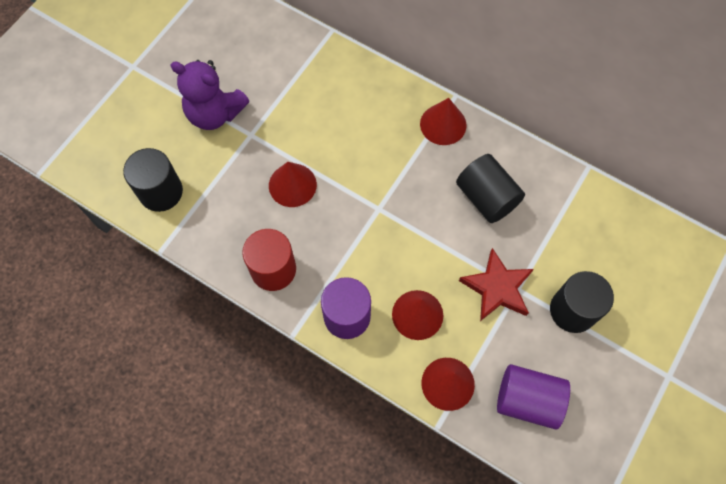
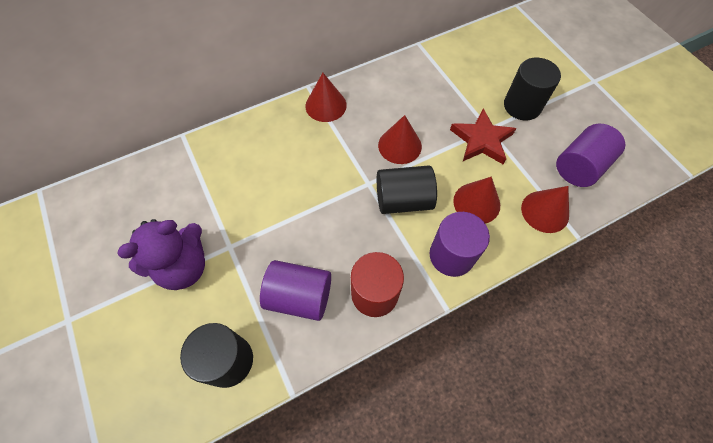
camera: 60 degrees left, 5 degrees down
red cone [269,162,317,207] -> red cone moved to [378,115,422,164]
black cylinder [456,154,525,223] -> black cylinder moved to [377,165,437,214]
none -> purple cylinder [260,260,331,321]

